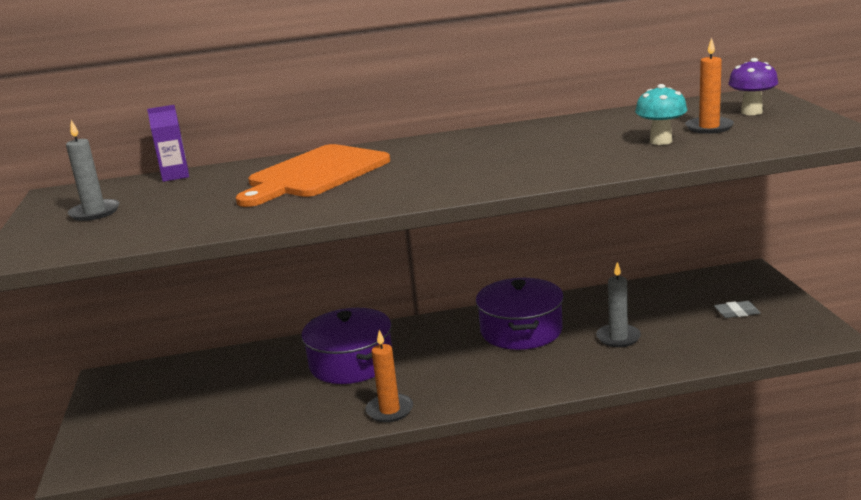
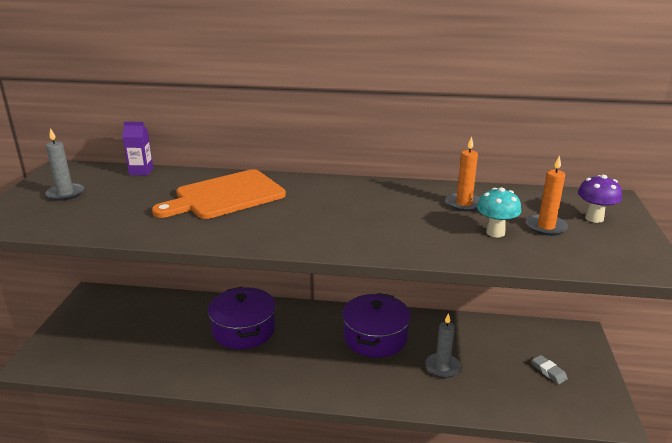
camera: 15 degrees right, 5 degrees up
orange candle [365,330,413,422] -> orange candle moved to [446,136,480,211]
grey eraser [714,301,760,318] -> grey eraser turned 45 degrees clockwise [532,355,568,384]

